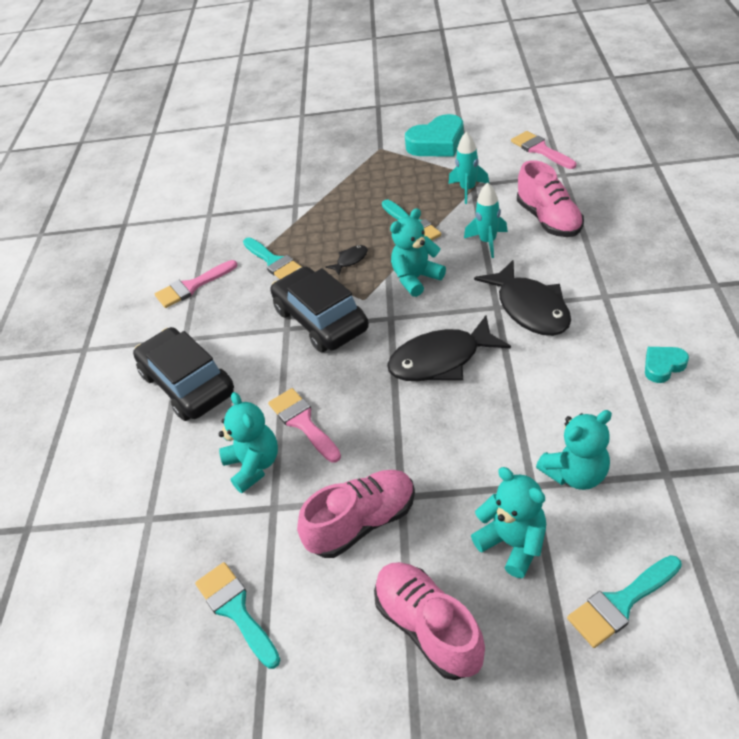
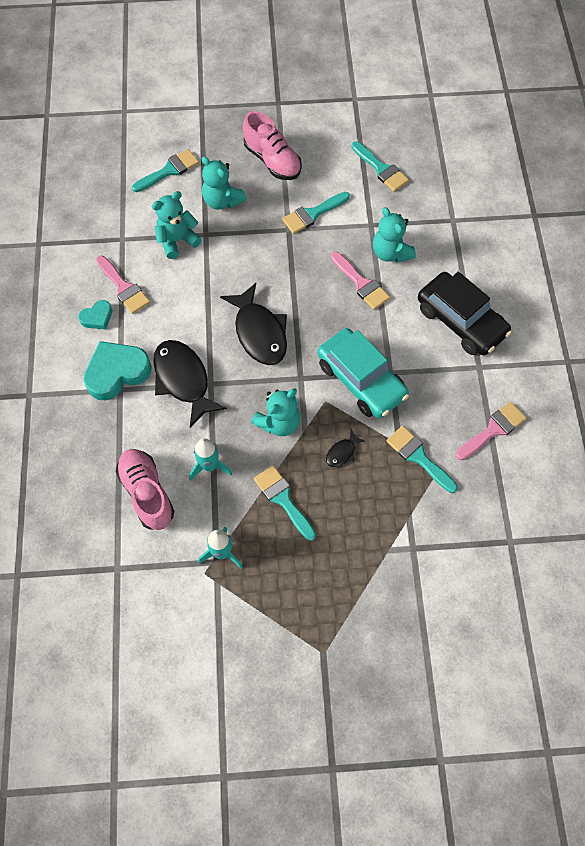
camera: 170 degrees right, 20 degrees up
black car [270,266,369,352] -> turquoise car [317,328,409,418]
pink shoe [297,470,415,558] -> turquoise brush [282,192,350,234]
black fish [387,315,511,381] -> black fish turned 90 degrees clockwise [220,283,287,365]
turquoise heart [405,114,464,157] -> turquoise heart moved to [84,341,152,400]
pink brush [511,131,576,169] -> pink brush moved to [96,256,150,314]

